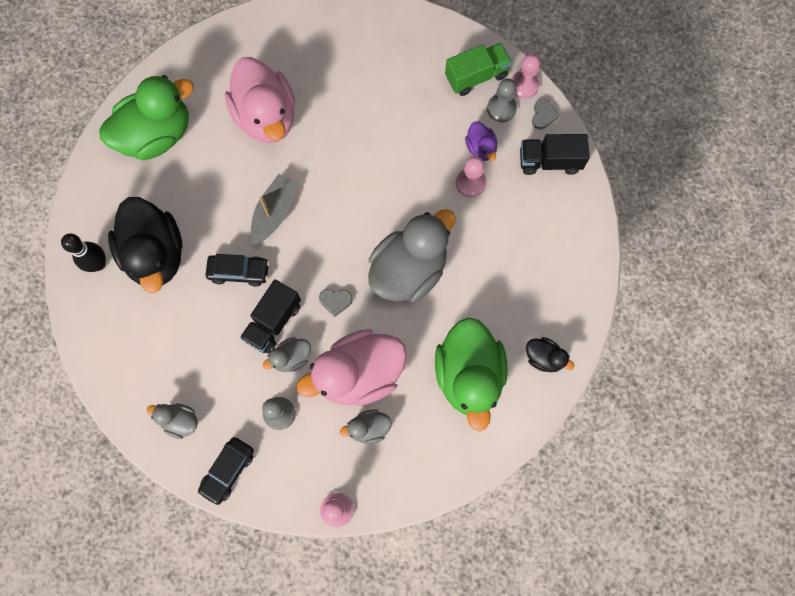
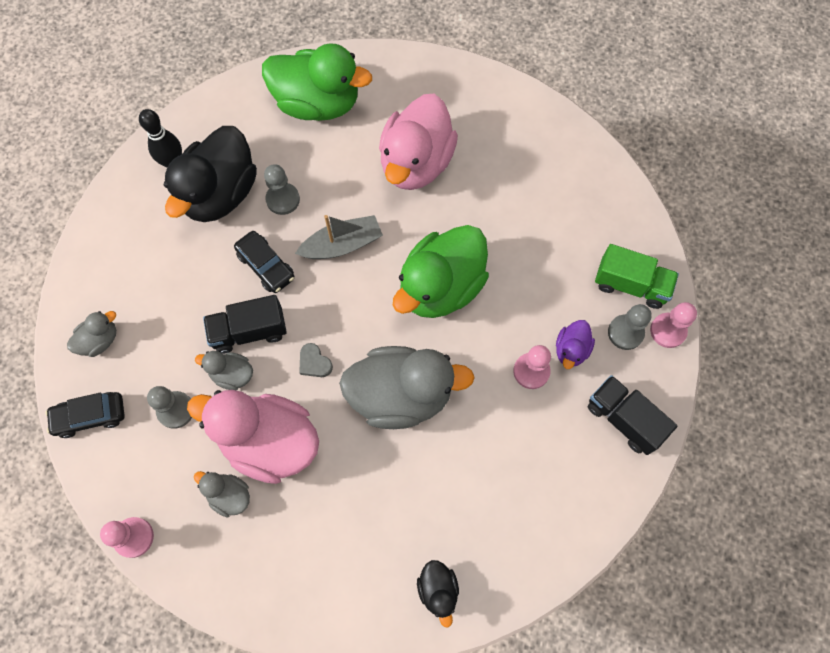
camera: 45 degrees right, 5 degrees down
grey duck [147,404,198,439] -> grey duck turned 75 degrees clockwise [67,311,116,357]
green duck [435,317,508,431] -> green duck moved to [393,225,489,318]
grey heart [532,99,559,130] -> none
none -> grey pawn [264,164,300,215]

